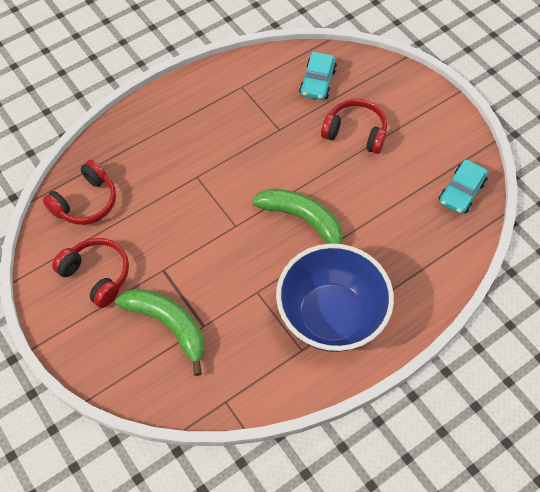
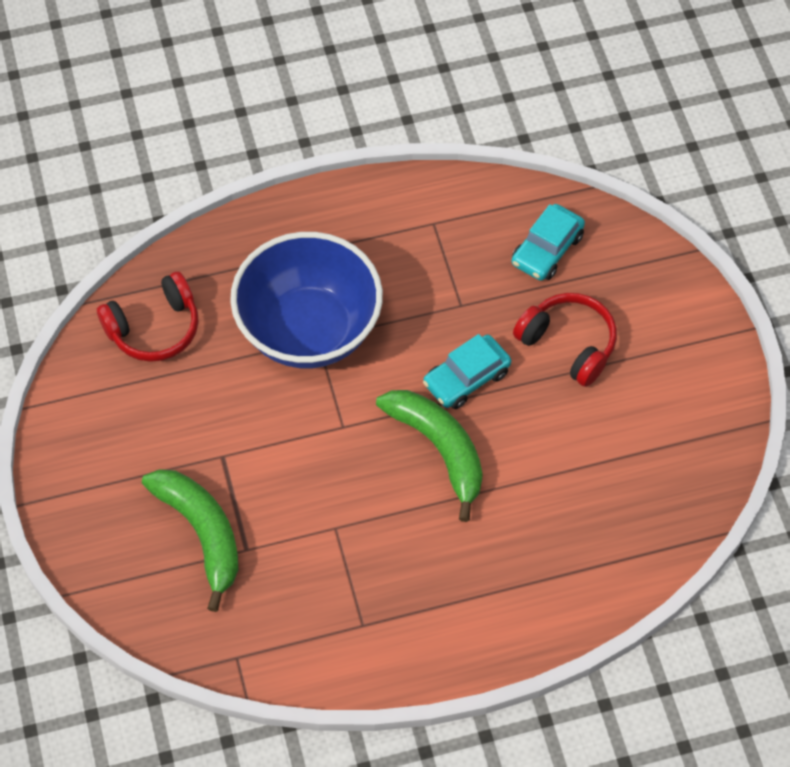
camera: 20 degrees right, 0 degrees up
red headphones [52,238,129,308] -> none
blue bowl [276,244,394,352] -> blue bowl moved to [230,232,383,368]
turquoise car [439,160,488,214] -> turquoise car moved to [423,334,511,409]

